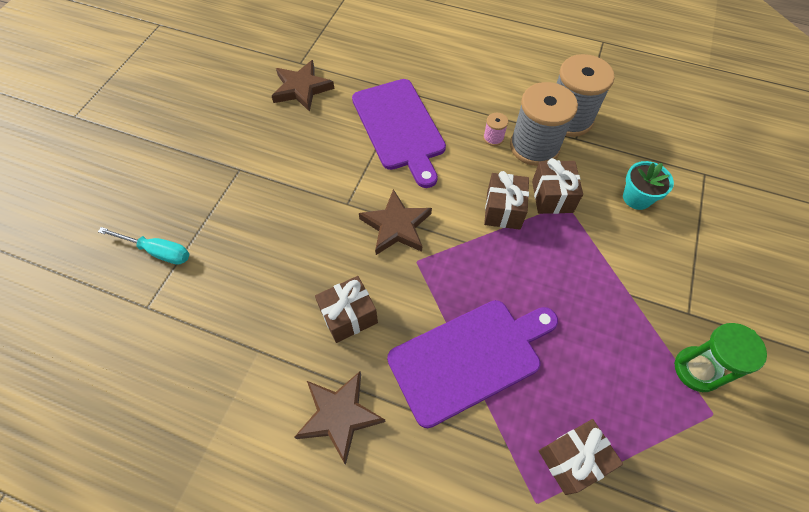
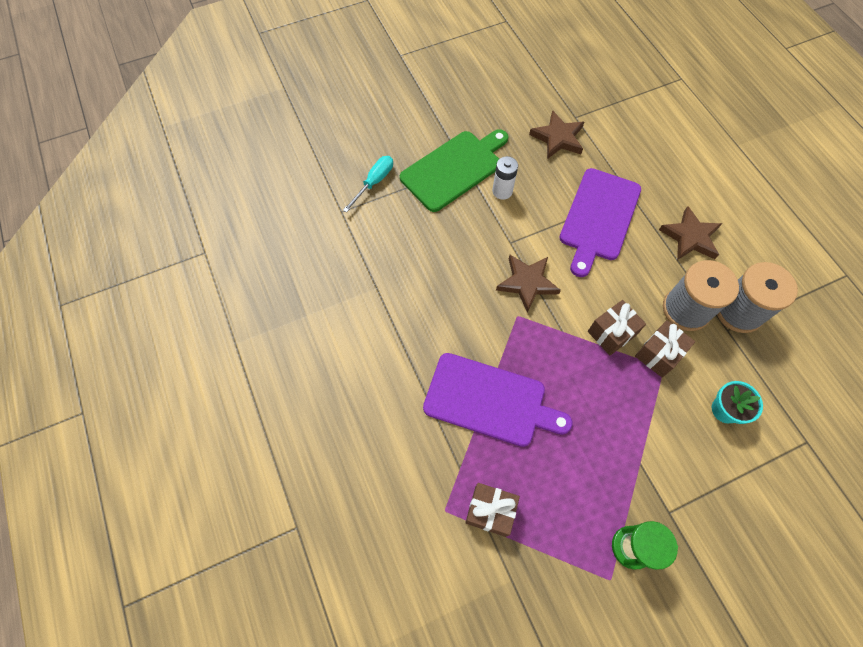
camera: 45 degrees right, 5 degrees up
turquoise screwdriver [98,227,189,265] -> turquoise screwdriver turned 120 degrees counterclockwise [343,156,393,212]
brown star [294,371,386,465] -> brown star moved to [659,206,722,260]
brown gift [315,276,378,343] -> none
pink spool [483,113,508,146] -> none
none -> green cutting board [400,129,508,212]
none -> white battery [492,156,518,200]

